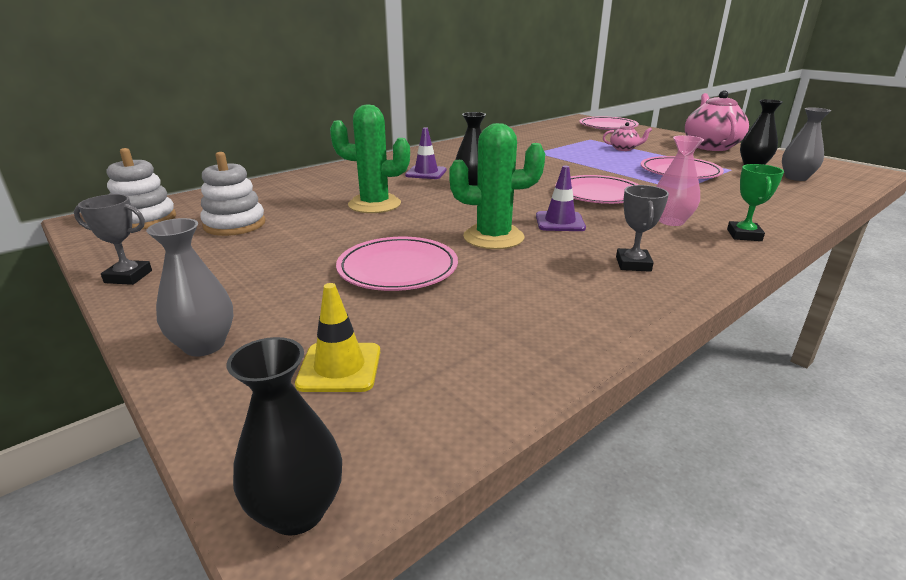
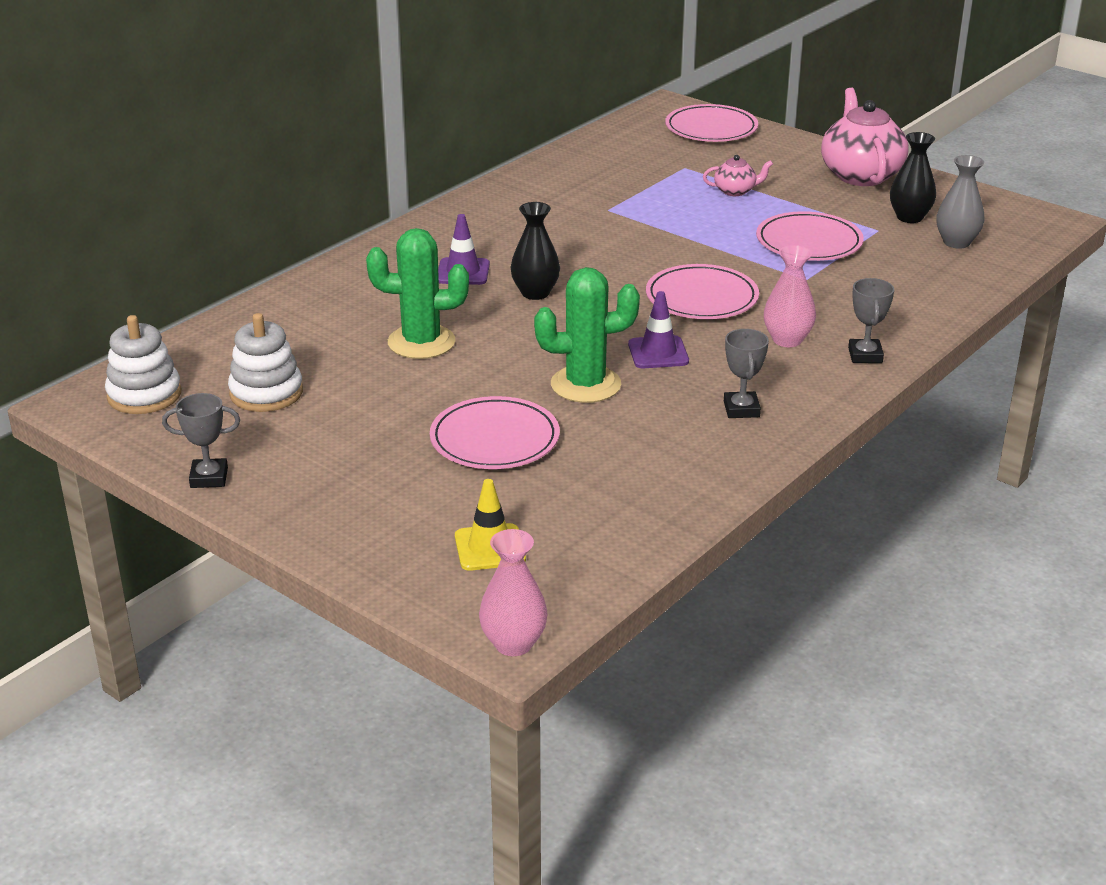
camera: 10 degrees left, 5 degrees up
grey vase [146,218,234,357] -> none
black vase [227,337,342,536] -> pink vase [479,529,548,656]
green trophy [727,164,784,241] -> grey trophy [848,278,894,363]

